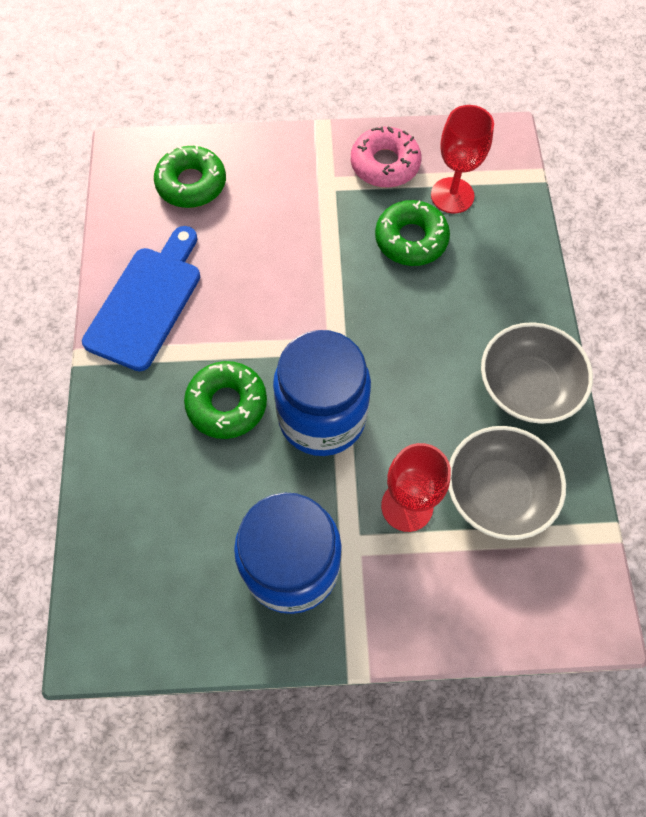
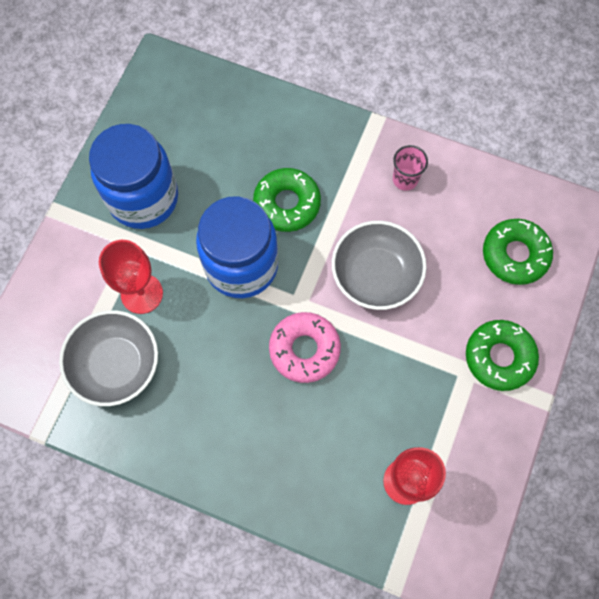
camera: 115 degrees right, 5 degrees up
blue cutting board [82,226,200,372] -> pink cup [393,145,428,191]
pink donut [351,127,421,188] -> pink donut moved to [269,312,341,383]
green donut [375,200,450,266] -> green donut moved to [466,320,539,391]
grey bowl [481,322,593,424] -> grey bowl moved to [332,221,427,310]

